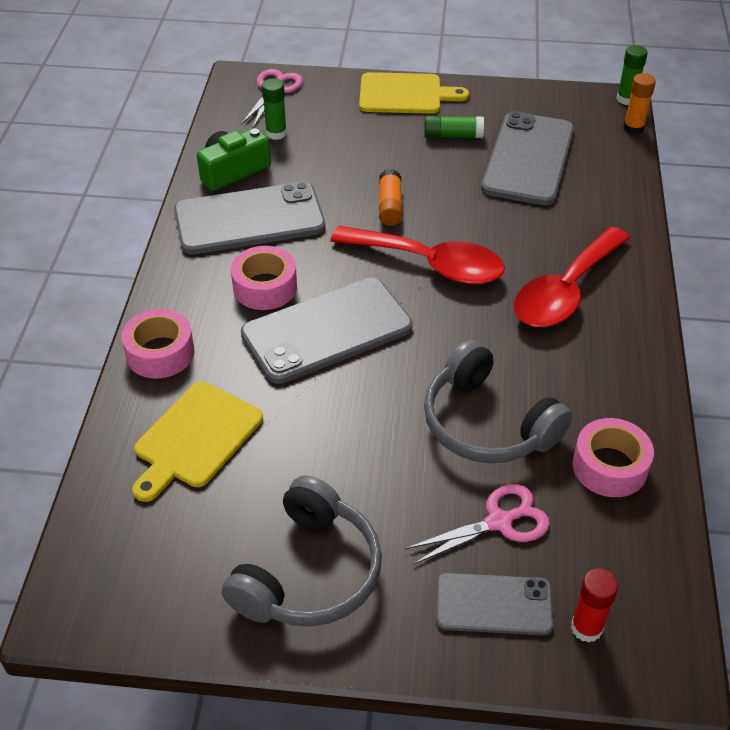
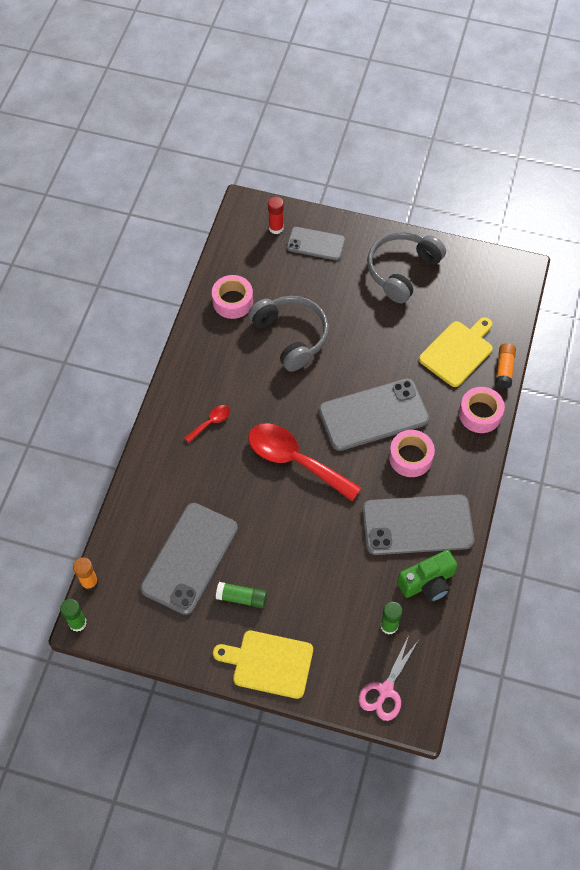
camera: 170 degrees left, 15 degrees up
orange glue stick [379,169,403,226] -> orange glue stick moved to [496,343,516,389]
pink scissors [405,484,550,565] -> none
red spoon [514,227,630,327] -> red spoon [185,405,230,443], size x0.44

